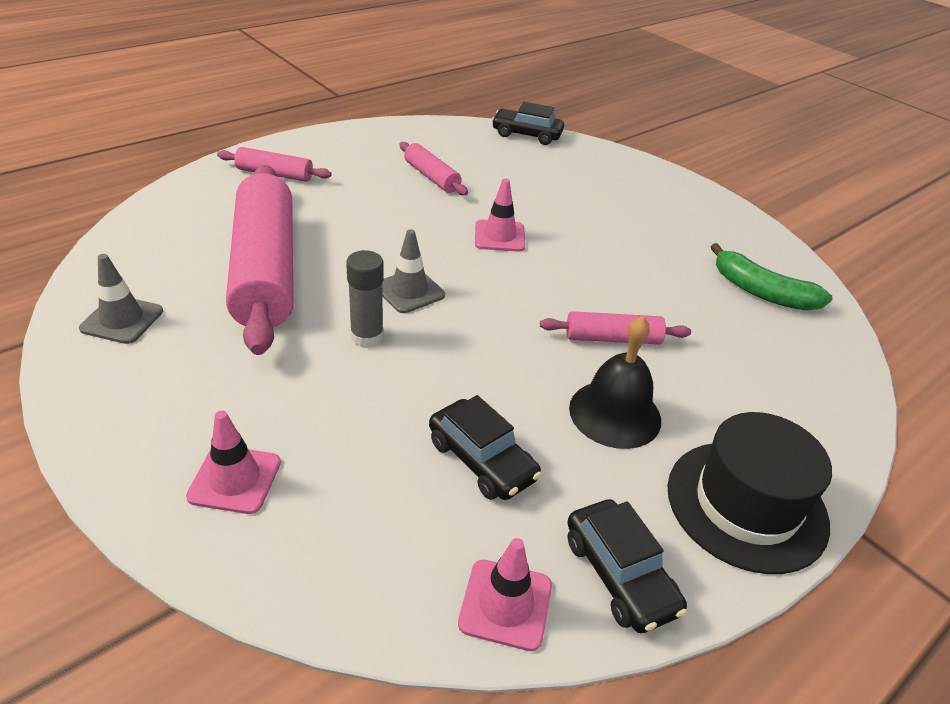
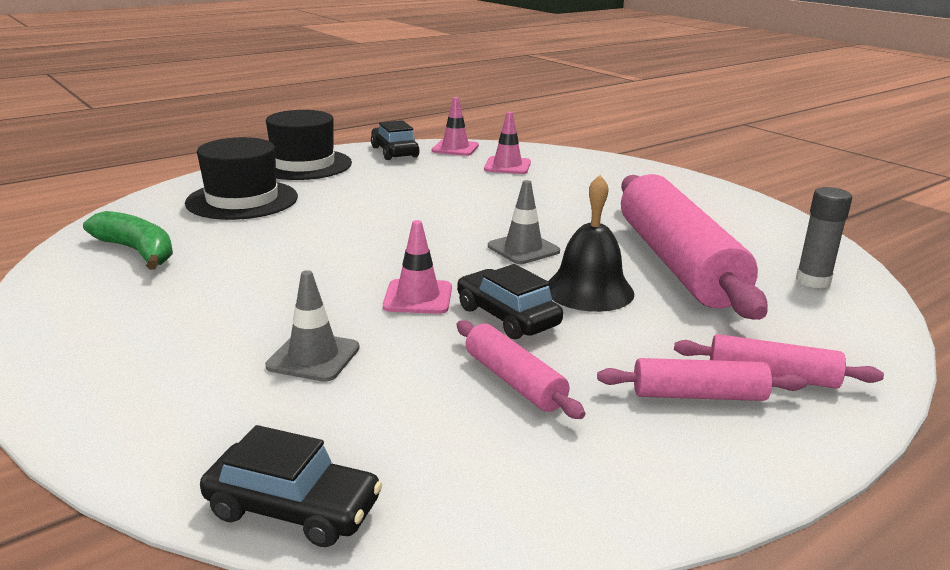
camera: 175 degrees left, 15 degrees down
grey traffic cone [79,254,163,344] -> grey traffic cone moved to [265,270,360,382]
pink traffic cone [186,411,281,514] -> pink traffic cone moved to [484,112,531,174]
grey glue stick [346,250,384,348] -> grey glue stick moved to [796,187,852,288]
black car [429,395,542,500] -> black car moved to [457,264,563,339]
pink rolling pin [540,311,691,344] -> pink rolling pin moved to [597,358,807,401]
black bell [569,316,661,449] -> black bell moved to [549,175,634,312]
none -> black hat [185,137,298,220]

